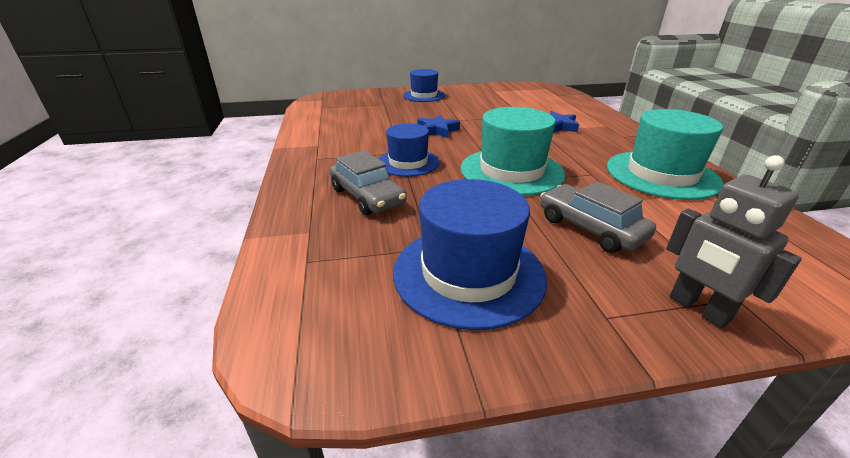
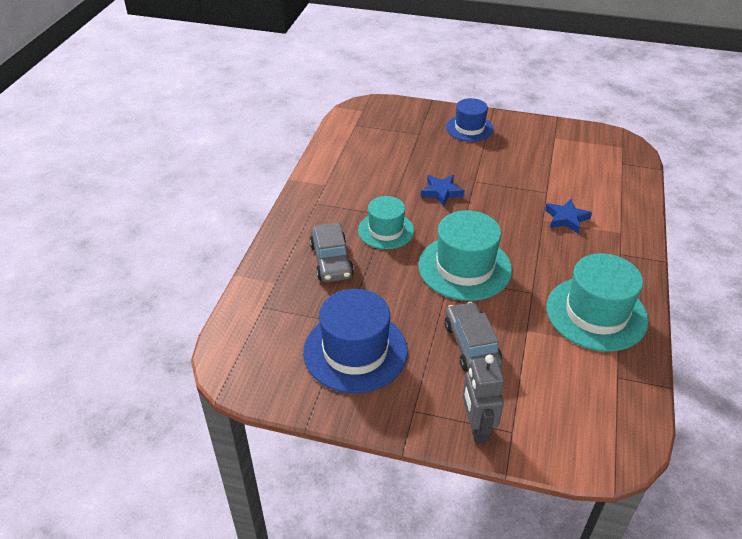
camera: 25 degrees right, 10 degrees up
blue hat [379,123,440,177] -> turquoise hat [358,196,414,249]

